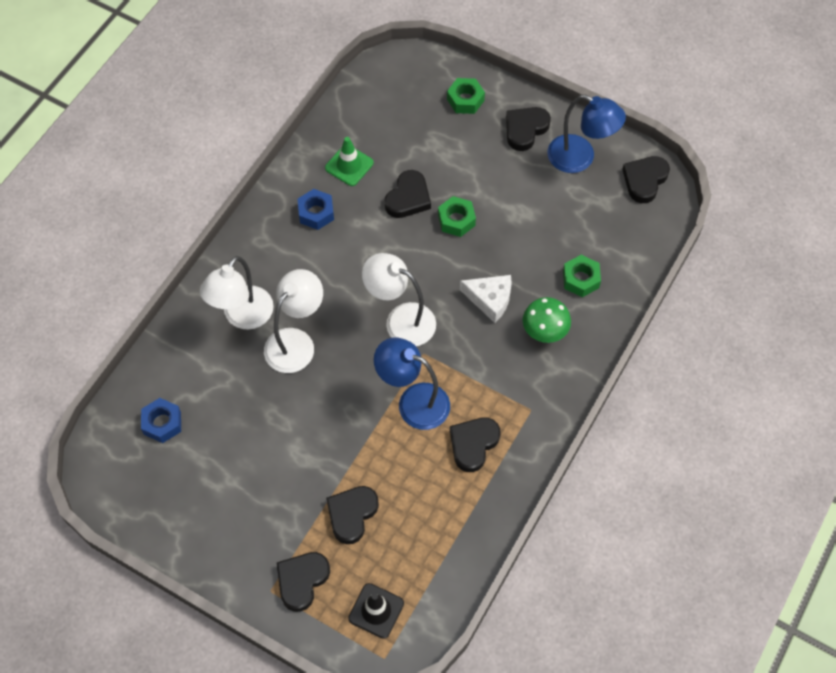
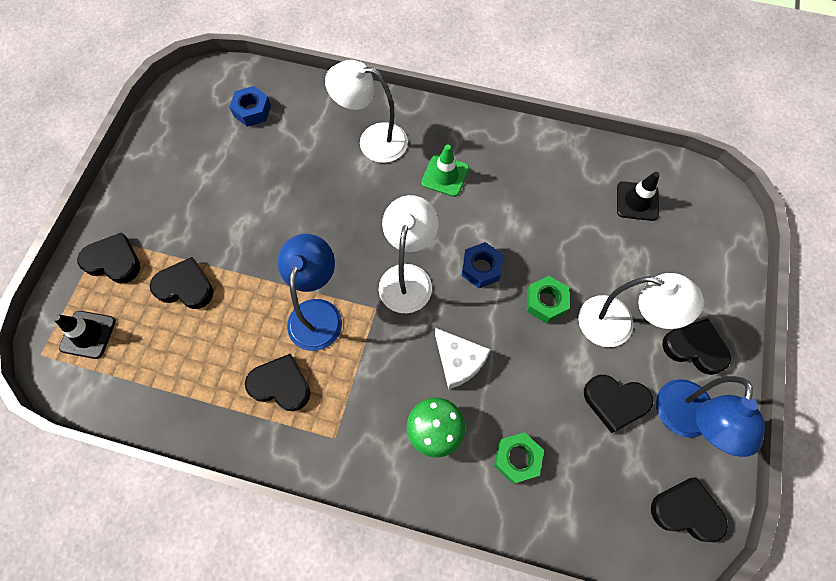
camera: 75 degrees right, 5 degrees up
white lamp [264,269,323,373] -> white lamp moved to [578,273,704,347]
blue nut [298,189,334,230] -> blue nut moved to [462,242,503,288]
green traffic cone [325,137,374,186] -> green traffic cone moved to [421,145,469,197]
black heart [385,170,431,218] -> black heart moved to [584,375,653,433]
green nut [447,78,485,114] -> none
white cheese [460,275,512,323] -> white cheese turned 45 degrees counterclockwise [435,328,491,389]
none -> black traffic cone [617,172,660,221]

